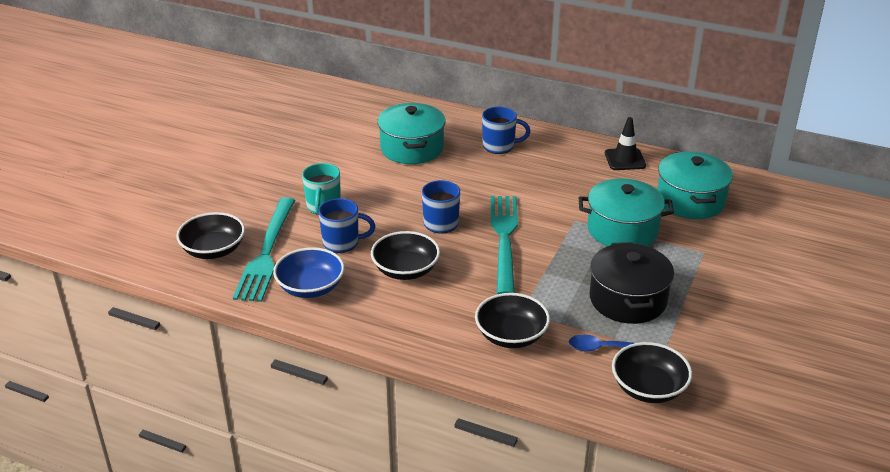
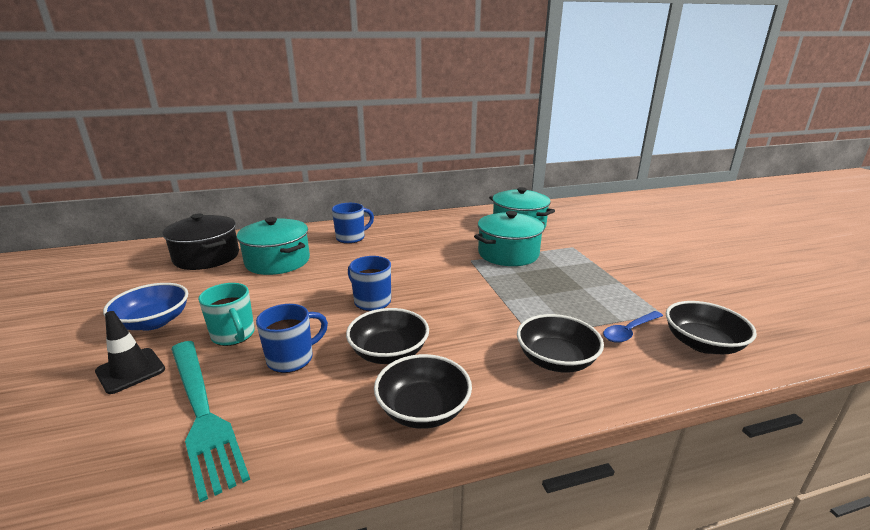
camera: 40 degrees left, 10 degrees down
black bowl [176,212,245,259] -> black bowl moved to [374,354,472,429]
blue bowl [273,247,344,298] -> blue bowl moved to [103,283,188,331]
turquoise fork [491,196,518,294] -> none
black pot [589,242,674,324] -> black pot moved to [162,214,239,270]
black traffic cone [605,117,646,170] -> black traffic cone moved to [95,311,165,394]

